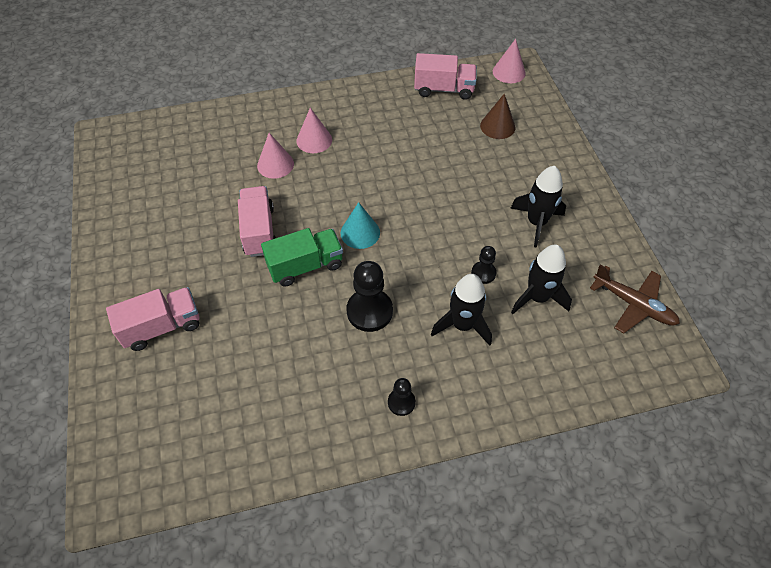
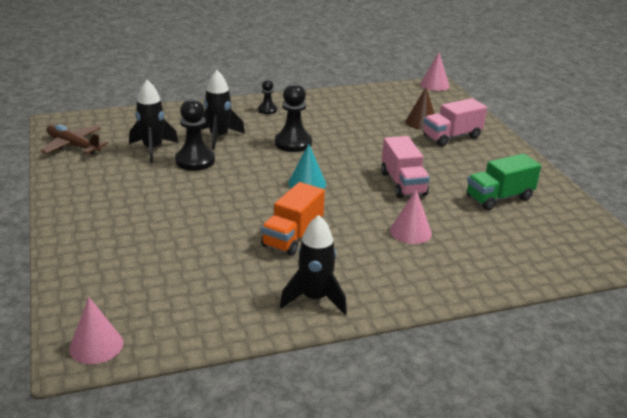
camera: 175 degrees right, 25 degrees down
green truck [261,228,343,286] -> green truck moved to [466,154,541,210]
pink cone [296,108,332,153] -> pink cone moved to [420,53,450,91]
pink truck [414,53,477,100] -> none
black pawn [471,246,496,284] -> black pawn [175,99,215,171], size x1.81
brown cone [480,94,516,139] -> brown cone moved to [405,87,435,130]
black rocket [510,166,566,247] -> black rocket moved to [280,215,347,315]
none -> orange truck [261,182,325,256]

